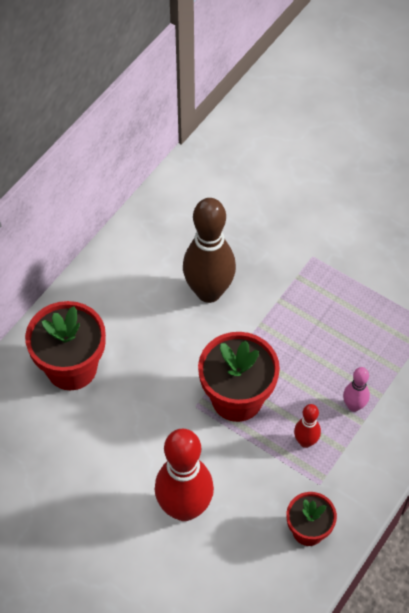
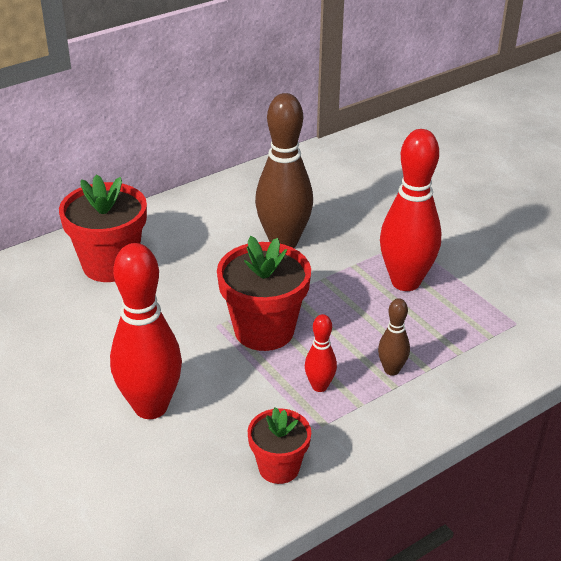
camera: 20 degrees right, 20 degrees down
pink bowling pin [343,367,370,412] -> brown bowling pin [378,298,410,376]
none -> red bowling pin [380,129,441,291]

